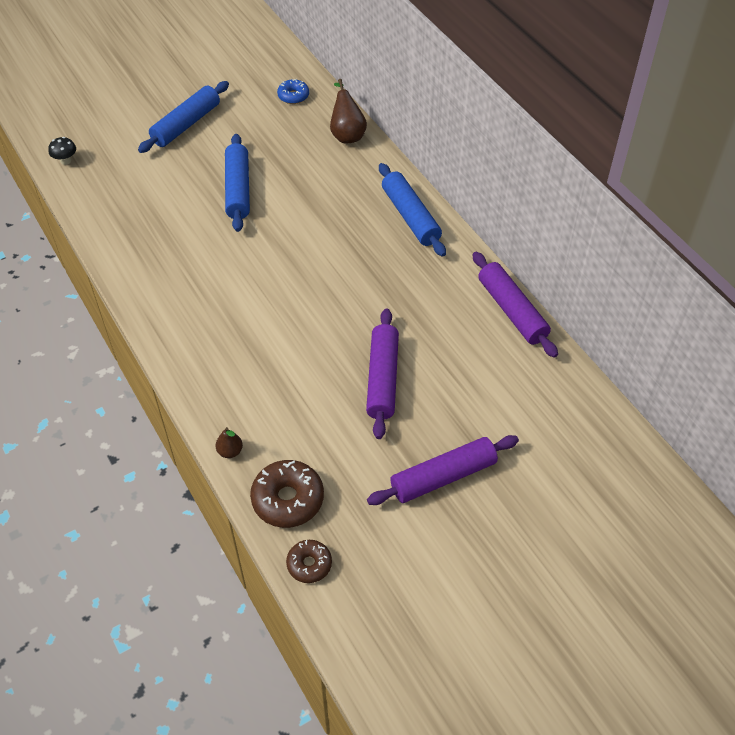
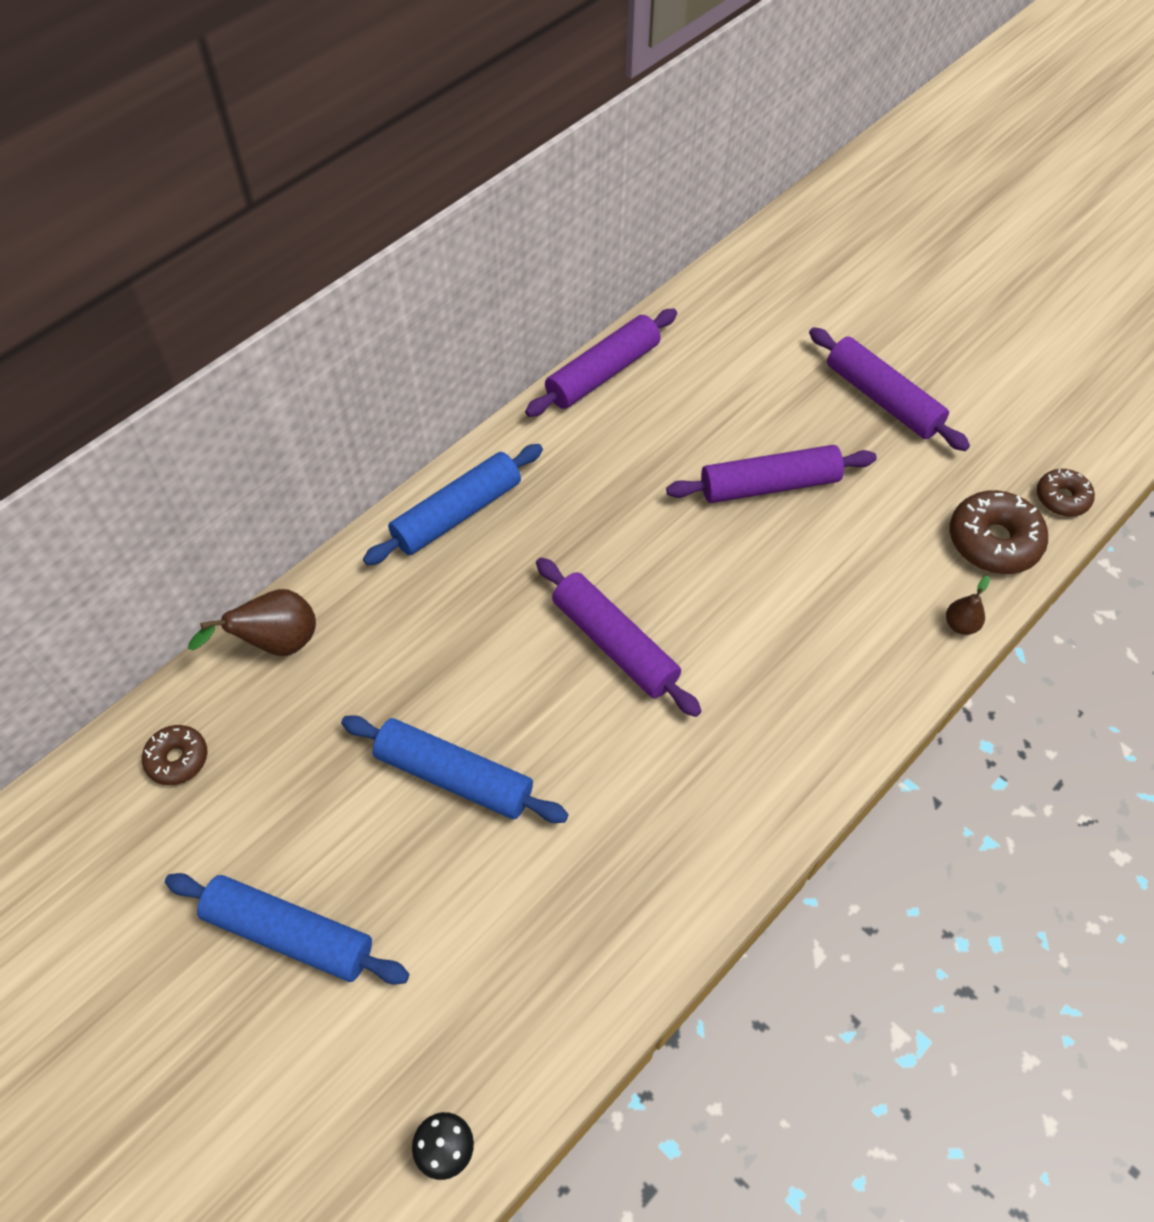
camera: 105 degrees left, 5 degrees up
blue rolling pin [225,134,250,232] -> blue rolling pin turned 45 degrees clockwise [341,715,568,823]
blue donut [277,79,309,104] -> brown donut [142,725,207,785]
none -> purple rolling pin [536,557,702,717]

